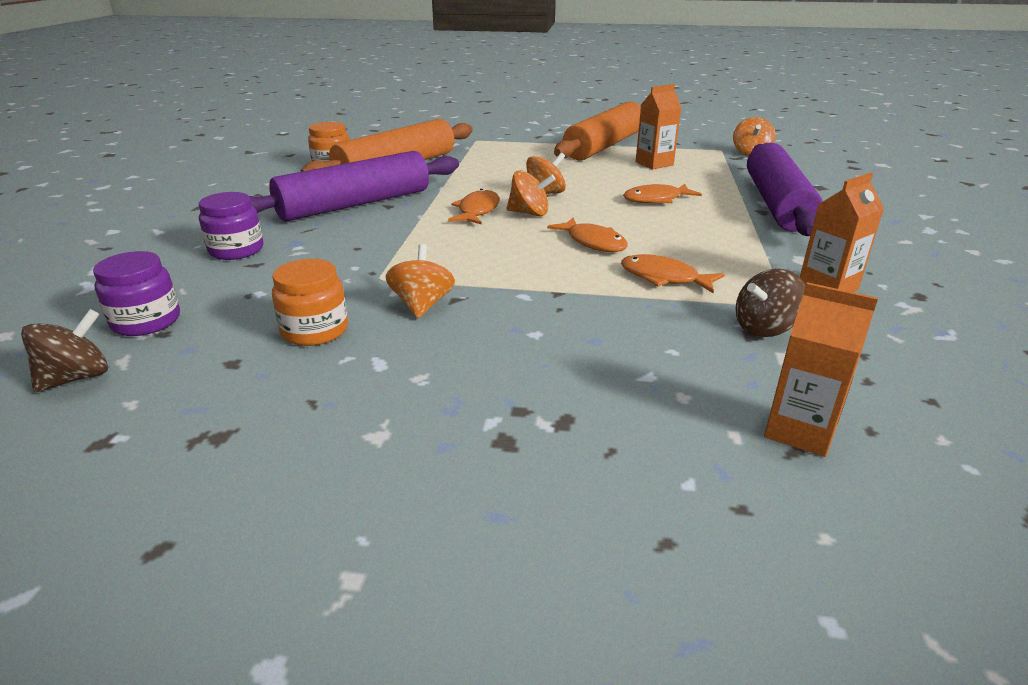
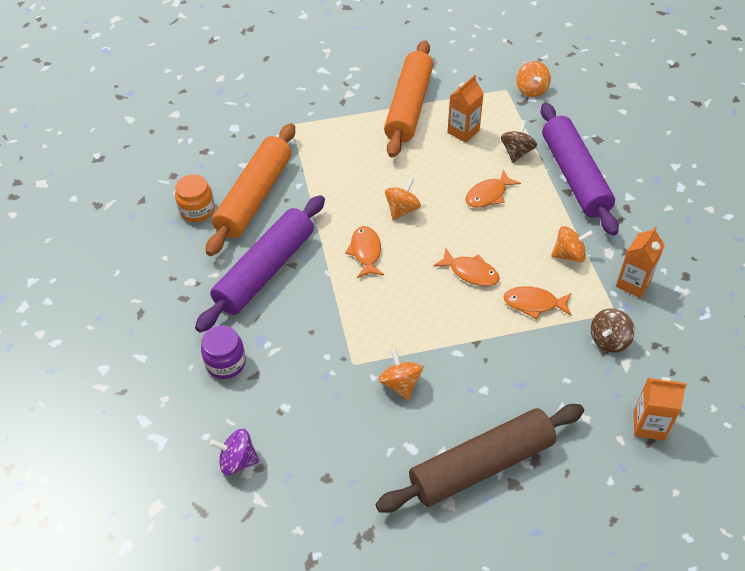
camera: 20 degrees left, 20 degrees up
brown spinning top [21,309,108,392] -> brown spinning top moved to [501,120,537,163]
purple jar [93,251,180,336] -> purple spinning top [210,429,259,475]
orange jar [272,259,348,346] -> none
orange spinning top [507,170,556,216] -> orange spinning top moved to [551,226,594,262]
none -> brown rolling pin [376,404,584,513]

